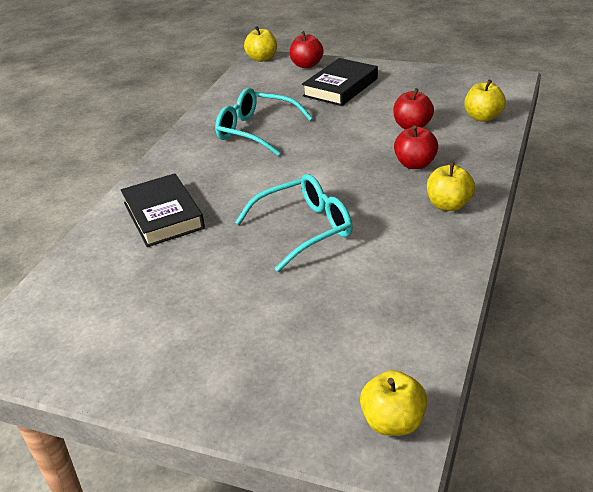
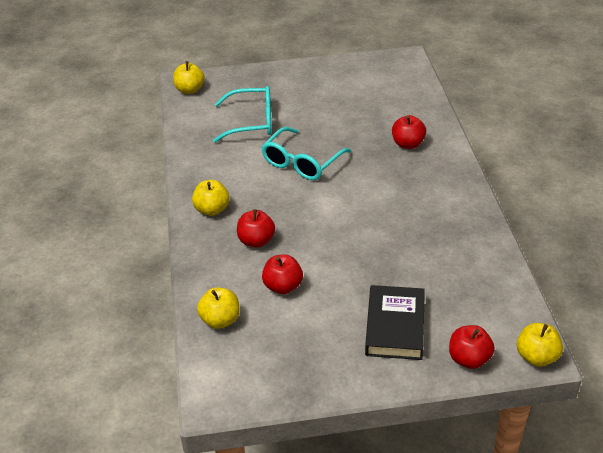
camera: 150 degrees right, 5 degrees up
black book [121,173,205,247] -> red apple [392,115,426,149]
turquoise glasses [215,88,313,156] -> turquoise glasses moved to [213,86,272,143]

